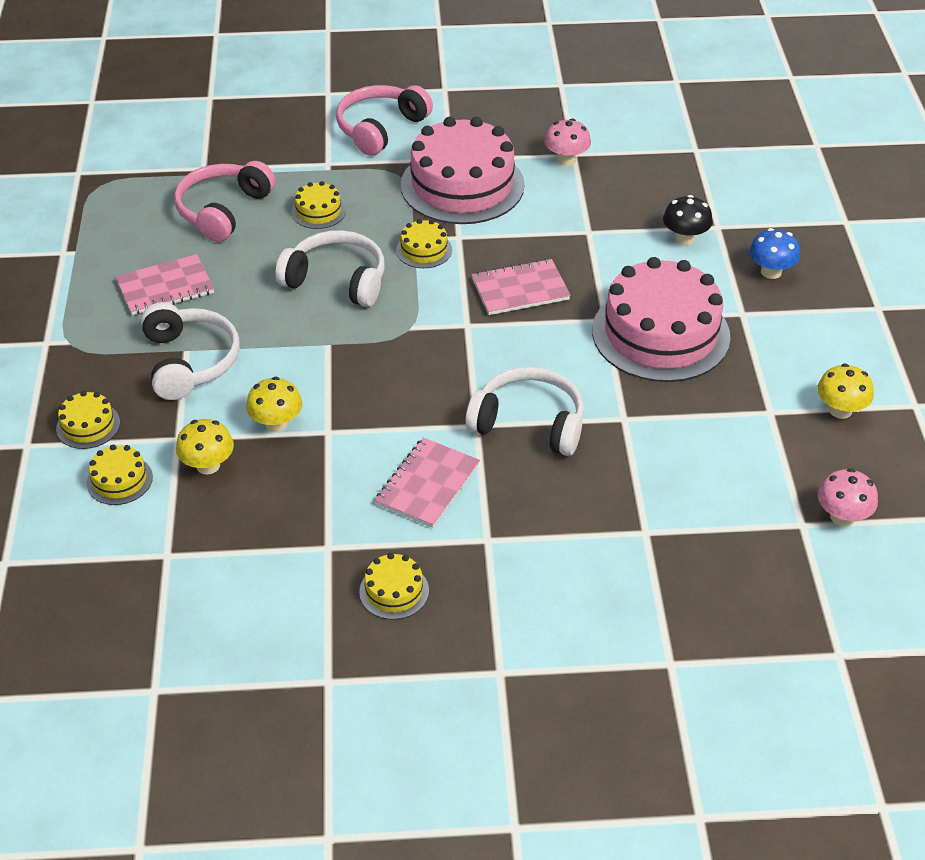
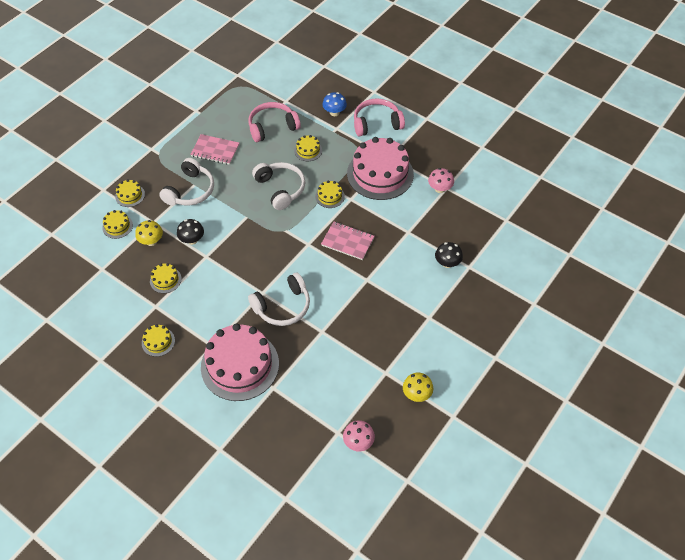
camera: 40 degrees right, 10 degrees up
yellow mushroom [246,377,302,432] -> black mushroom [177,219,204,245]
pink notebook [375,437,480,528] -> none
white headphones [465,367,584,456] -> white headphones turned 90 degrees clockwise [248,273,310,326]
pink cake [592,257,730,382] -> pink cake moved to [201,323,279,401]
blue mushroom [749,228,800,279] -> blue mushroom moved to [323,92,347,116]
none -> yellow cake [150,263,182,293]

